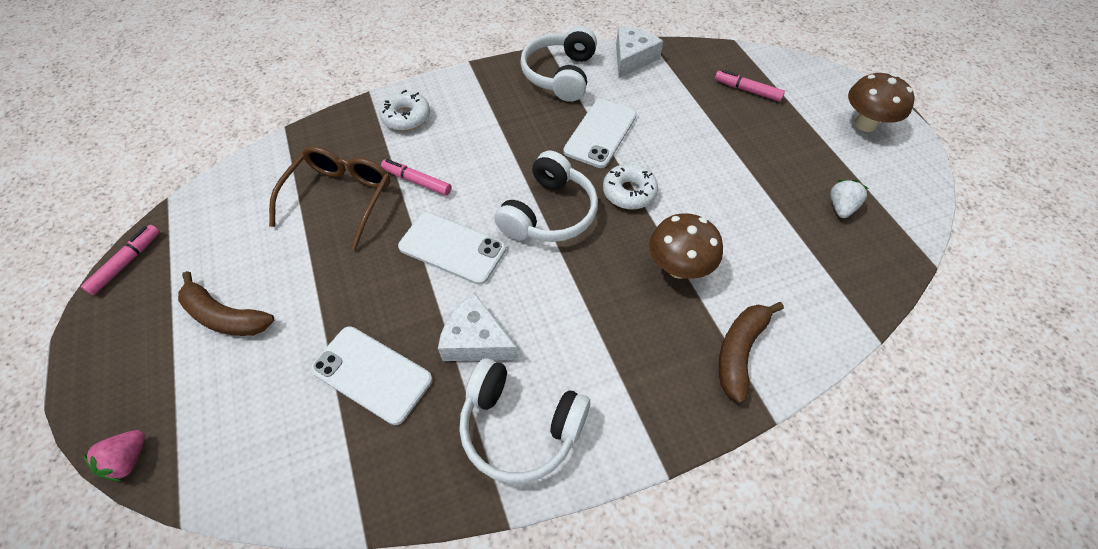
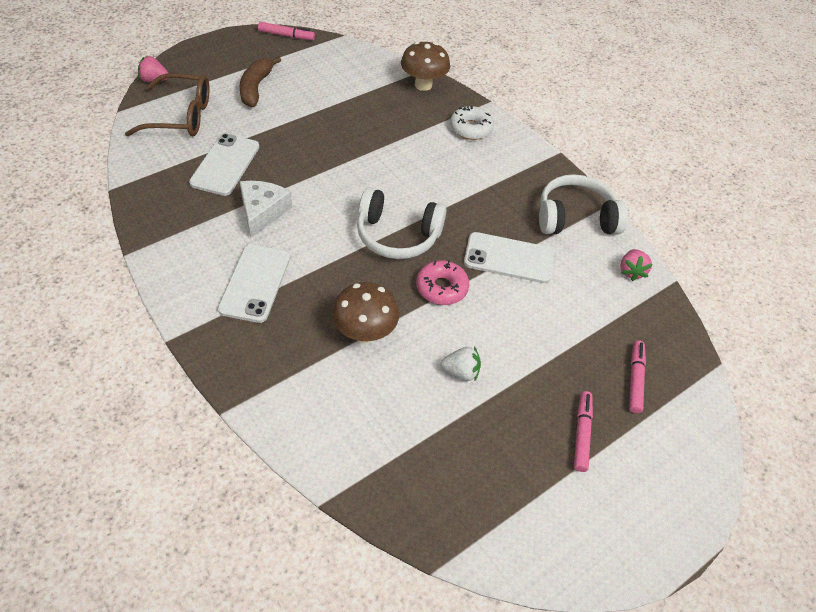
camera: 70 degrees right, 5 degrees down
brown glasses [269,146,390,250] -> brown glasses moved to [125,73,209,136]
pink marker [381,159,451,196] -> pink marker moved to [574,391,593,472]
white phone [398,212,506,285] -> white phone moved to [218,244,290,323]
white headphones [459,358,590,483] -> none
white donut [603,164,658,209] -> pink donut [416,260,469,305]
white cheese [616,26,663,78] -> pink strawberry [620,249,653,281]
brown banana [719,302,784,403] -> none
white strawberry [830,180,869,218] -> white strawberry moved to [440,346,481,381]
brown mushroom [848,73,915,132] -> brown mushroom moved to [401,42,450,91]

